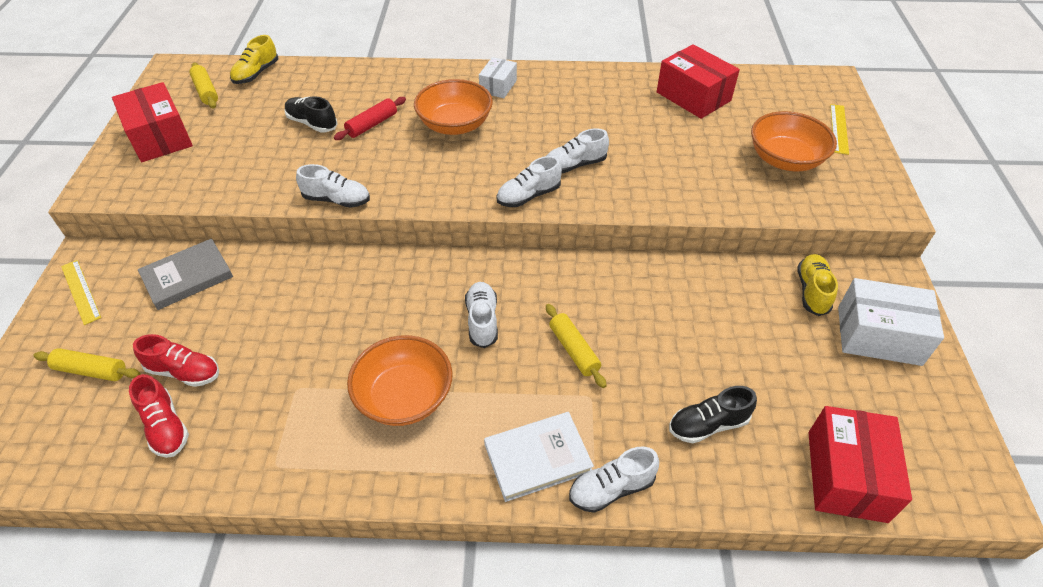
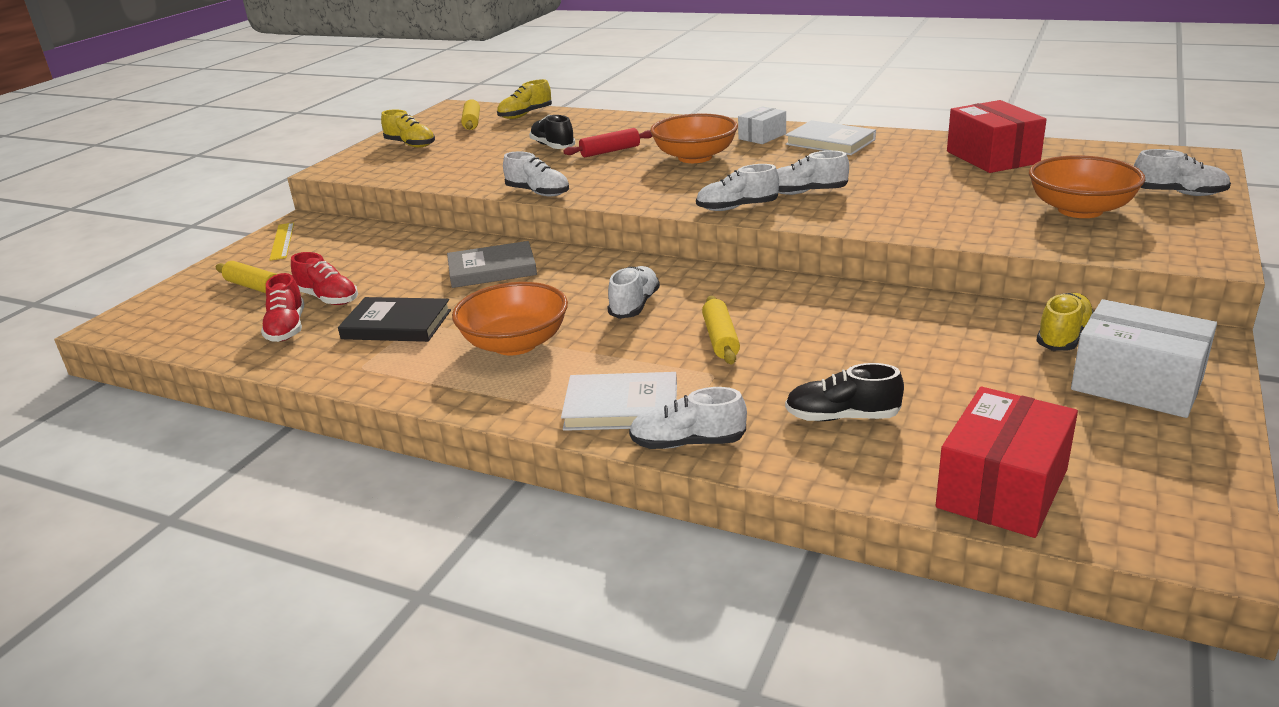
camera: 25 degrees right, 20 degrees down
red box [112,82,193,162] -> yellow shoe [381,109,435,148]
grey book [138,238,233,310] -> grey book moved to [447,241,537,288]
yellow ruler [830,104,849,155] -> white shoe [1134,149,1231,196]
none -> black book [338,297,451,342]
none -> white book [786,120,876,155]

